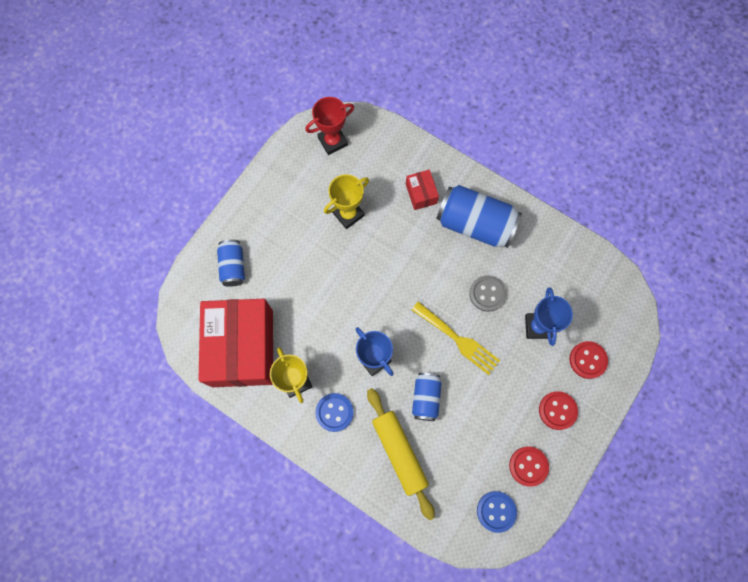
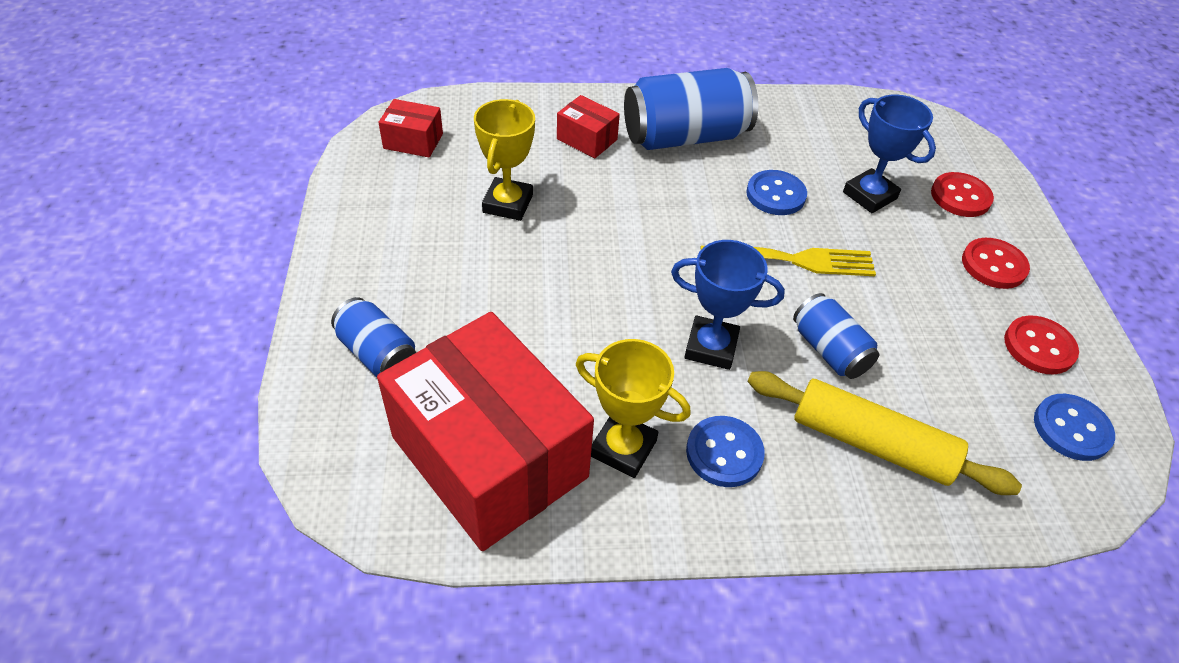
camera: 40 degrees left, 25 degrees down
red trophy [305,97,354,155] -> red box [378,99,443,157]
grey button [469,275,506,312] -> blue button [746,170,807,215]

